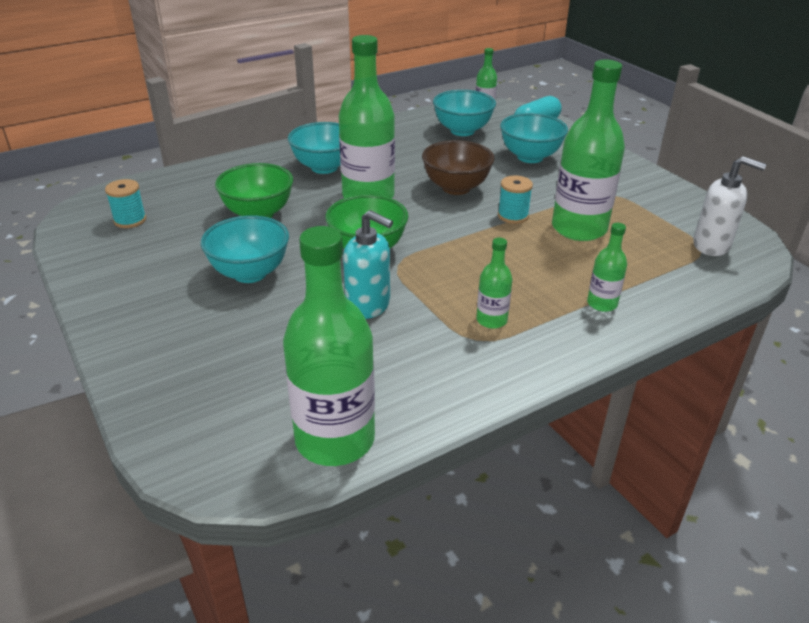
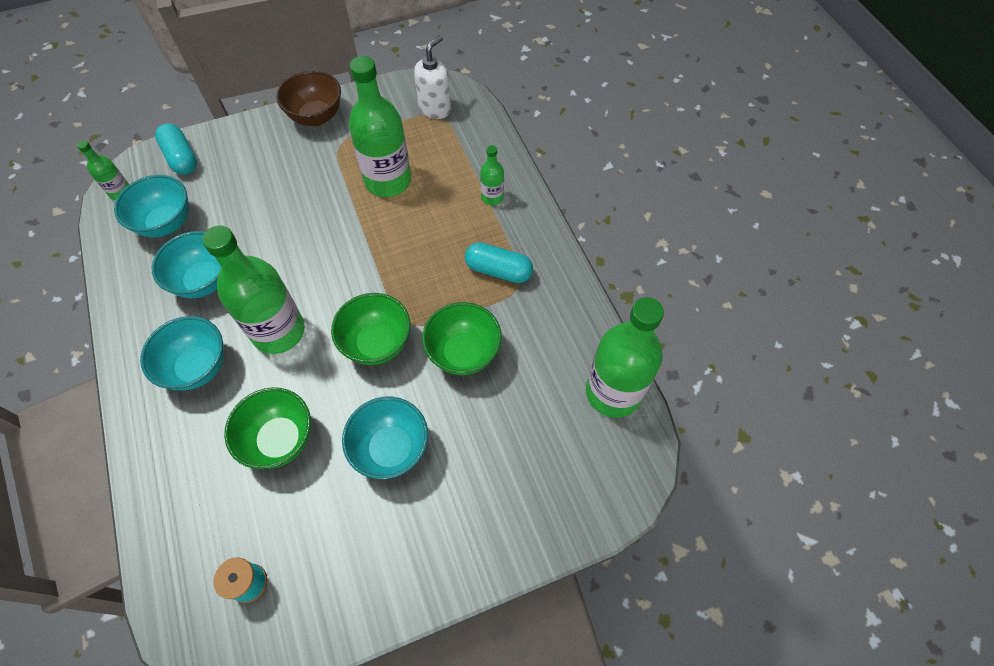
camera: 80 degrees left, 25 degrees up
turquoise soap dispenser [343,210,393,319] -> green bowl [422,302,502,375]
brown bowl [422,140,495,195] -> brown bowl moved to [276,71,341,126]
green bottle [476,238,512,329] -> turquoise capsule [465,242,533,283]
turquoise spool [498,175,533,224] -> none
turquoise bowl [500,113,568,163] -> turquoise bowl moved to [152,231,221,298]

